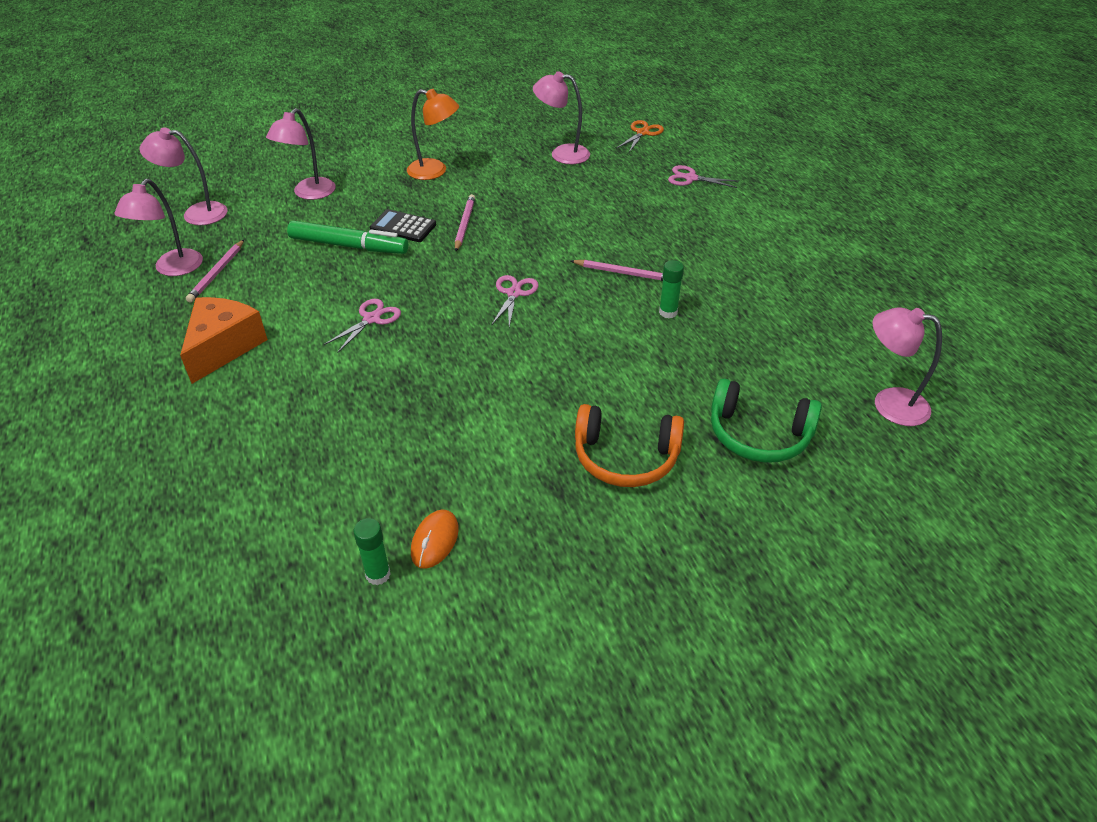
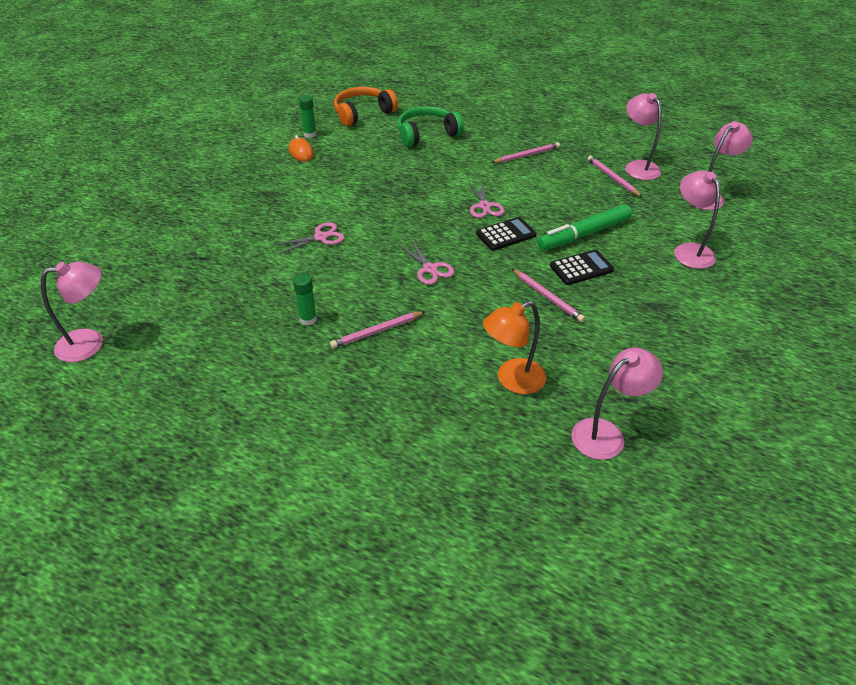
camera: 135 degrees right, 0 degrees up
orange cheese [180,297,268,384] -> pink pencil [491,142,560,163]
orange lamp [407,89,459,180] -> orange lamp moved to [483,301,546,394]
orange headphones [575,404,684,487] -> orange headphones moved to [334,87,398,126]
orange scissors [617,120,664,152] -> none
pink scissors [668,165,738,188] -> pink scissors moved to [274,222,345,254]
green headphones [711,379,822,463] -> green headphones moved to [398,106,464,147]
none -> black calculator [476,217,537,251]

